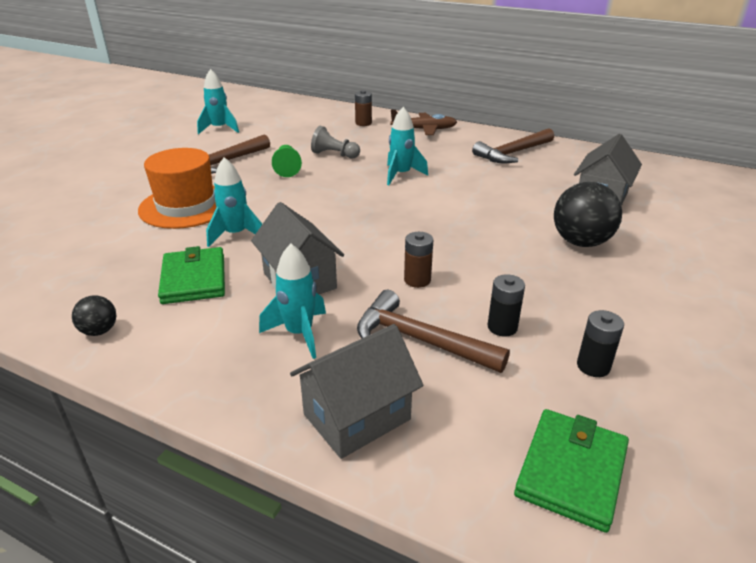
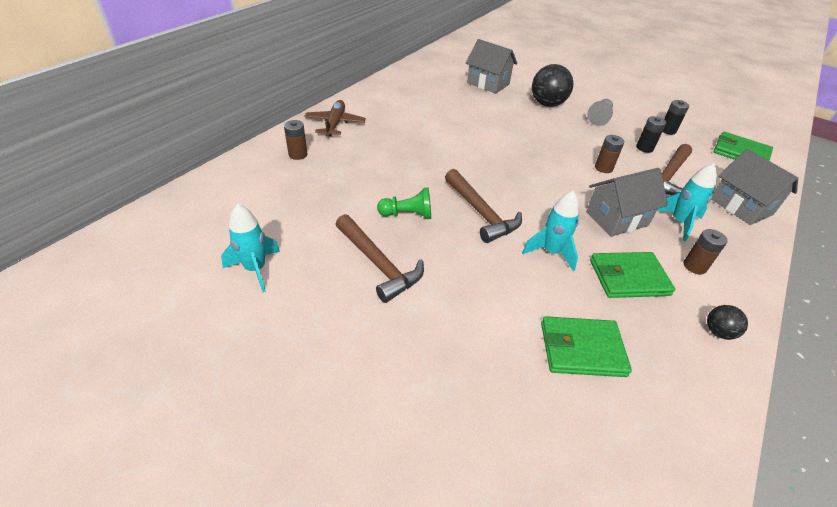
camera: 85 degrees left, 10 degrees up
orange hat [138,148,216,229] -> none
grey pawn [311,126,360,159] -> grey pawn moved to [587,99,613,126]
turquoise rocket [387,107,428,185] -> none
brown hammer [472,128,554,163] -> brown hammer moved to [445,169,522,243]
none -> green wallet [541,316,632,377]
none -> brown battery [684,229,728,275]

